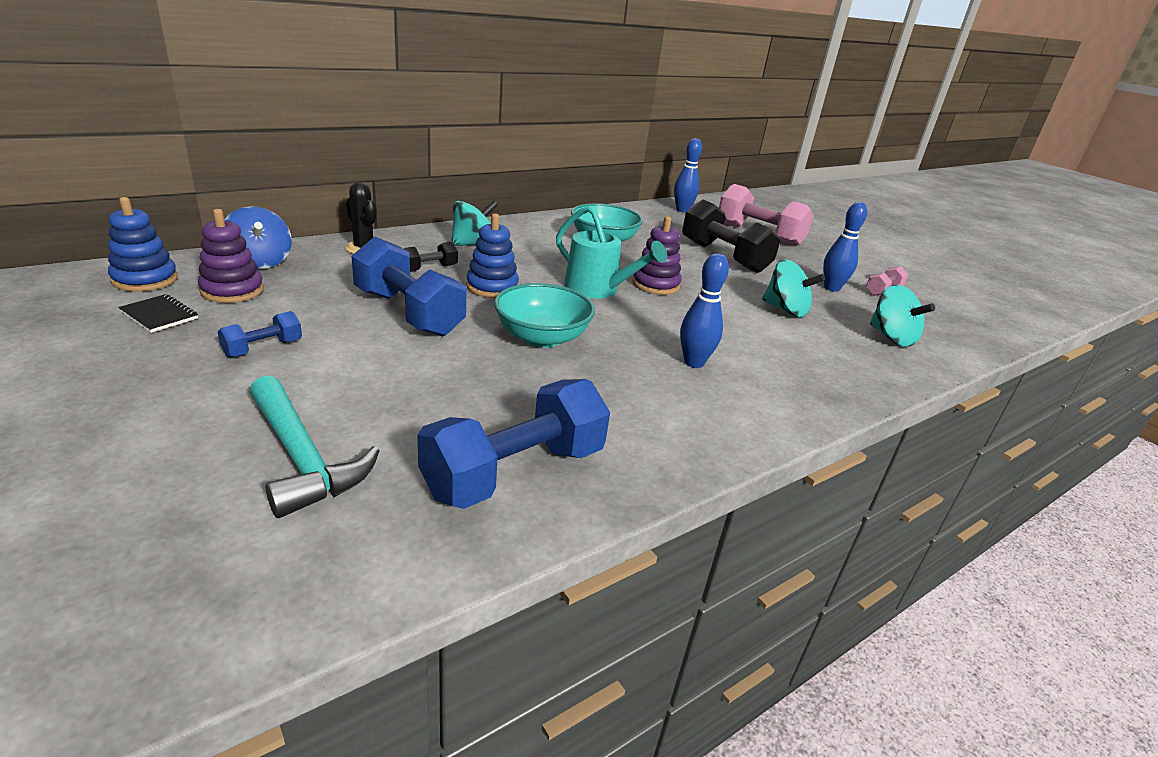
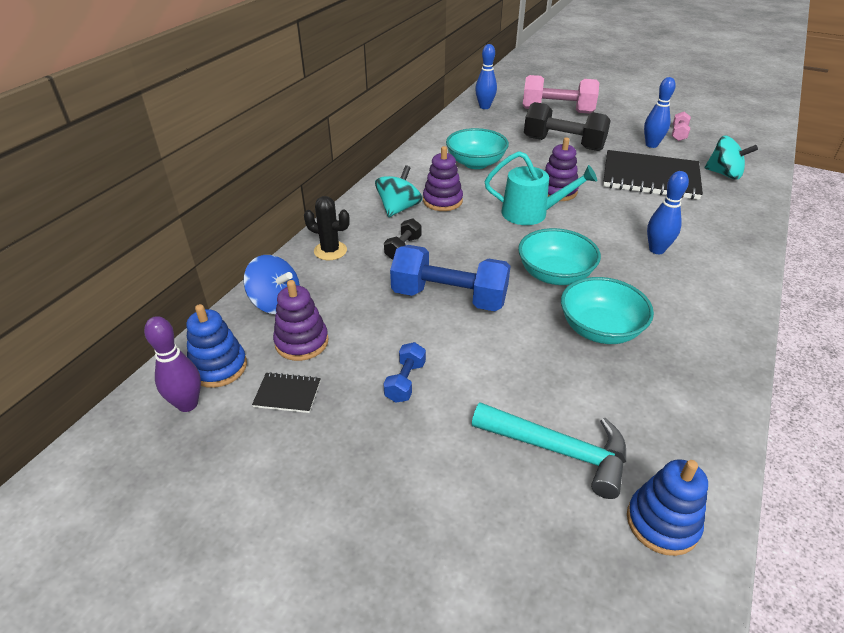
camera: 25 degrees left, 10 degrees up
blue dumbbell [417,379,610,509] -> none
blue stacking toy [466,213,519,298] -> blue stacking toy moved to [627,459,708,556]
turquoise spinning top [762,259,825,317] -> black notebook [603,150,703,200]
none -> purple bowling pin [144,316,201,412]
none -> purple stacking toy [423,146,463,211]
none -> turquoise bowl [561,277,654,344]

